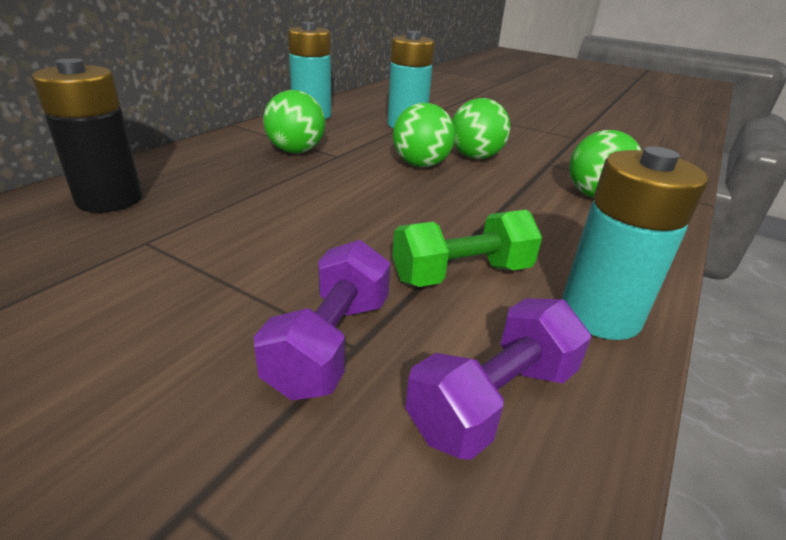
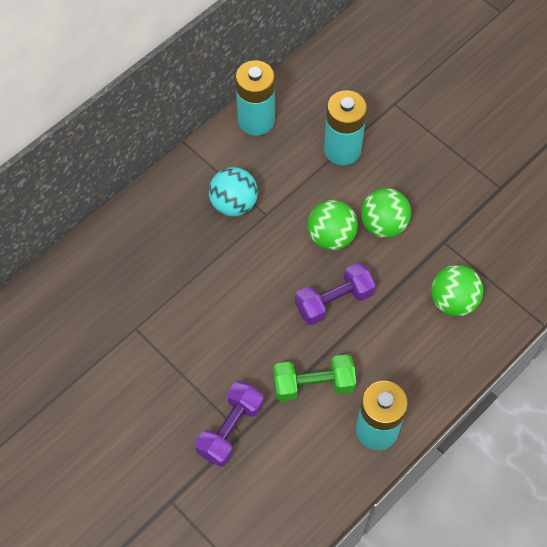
camera: 15 degrees right, 30 degrees up
black battery [32,58,143,213] -> none
green ball [263,90,325,153] -> turquoise ball [209,167,258,216]
purple dumbbell [405,298,591,460] -> purple dumbbell moved to [295,262,375,325]

